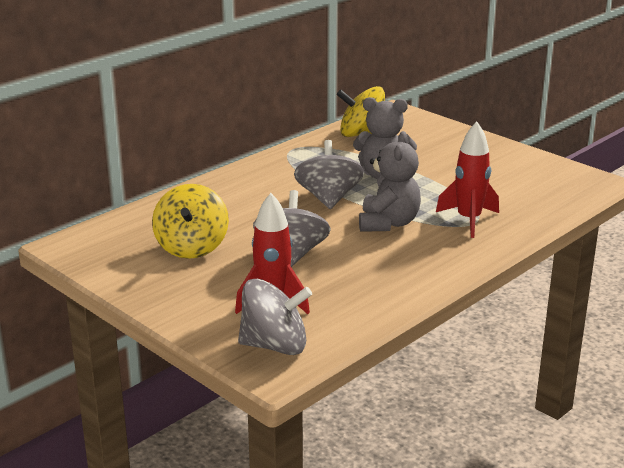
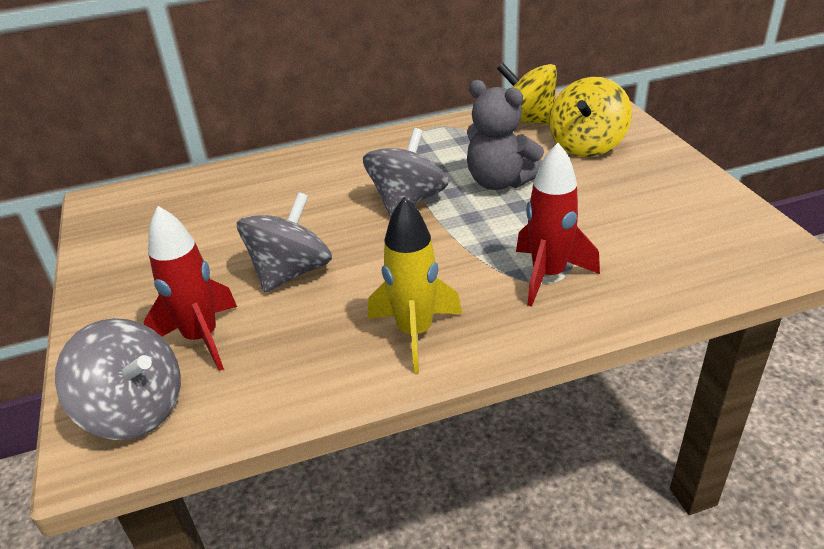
camera: 30 degrees right, 10 degrees up
yellow spinning top [152,184,229,259] -> yellow spinning top moved to [549,77,632,157]
grey teddy bear [359,131,421,232] -> none
none -> yellow rocket [368,197,462,373]

